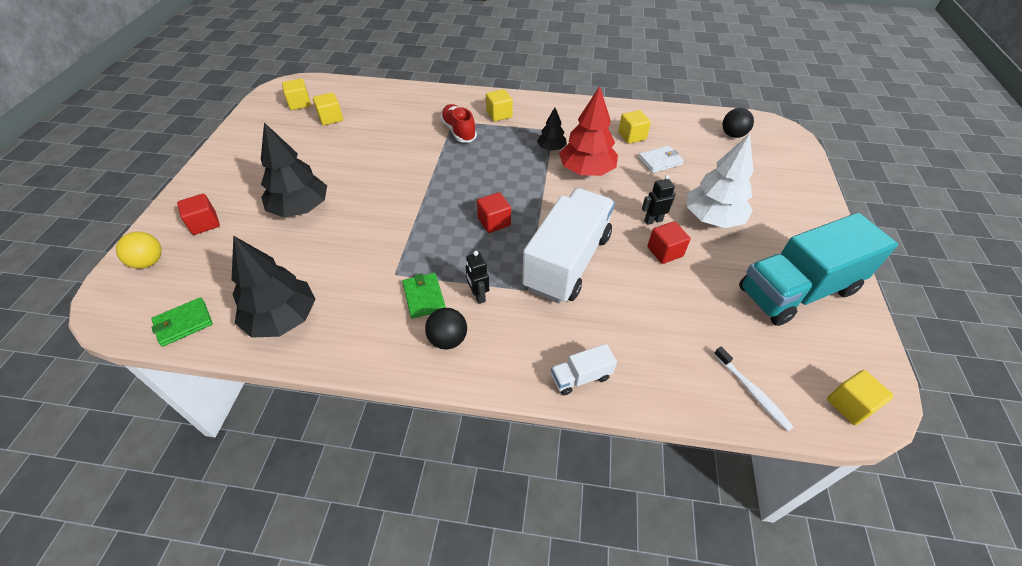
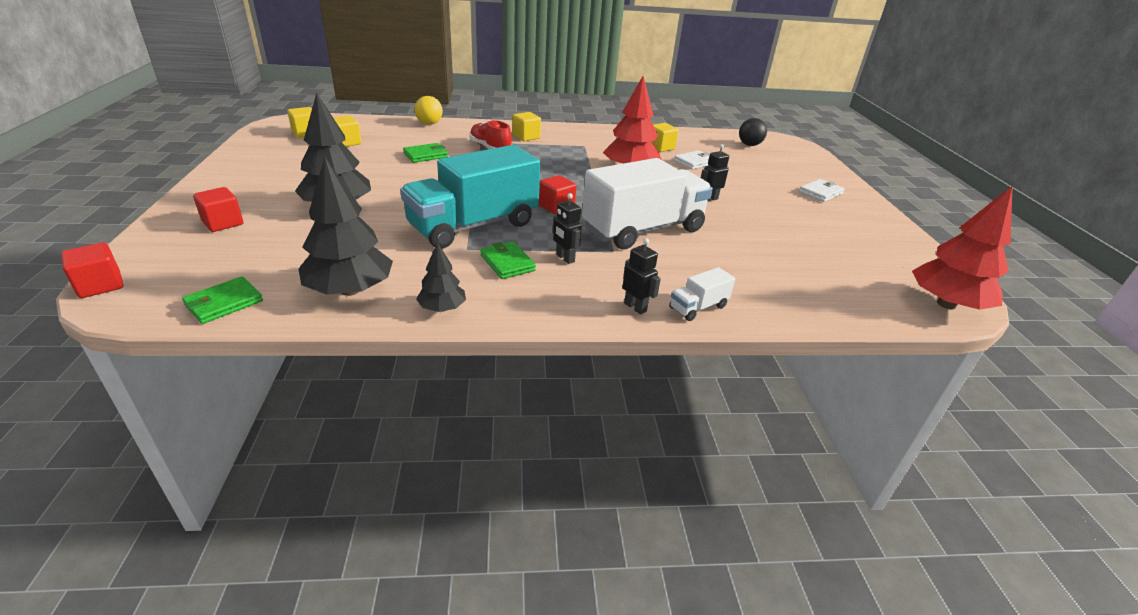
camera: 15 degrees left, 15 degrees down
yellow ball [116,232,162,269] -> yellow ball moved to [415,96,443,125]
black ball [425,308,467,350] -> none
white truck [522,188,615,304] -> white truck turned 45 degrees clockwise [582,158,713,249]
black tree [537,107,567,151] -> black tree moved to [416,242,466,312]
red cube [648,221,691,264] -> red cube moved to [61,242,124,298]
white tree [687,133,754,228] -> none
white toothbrush [714,347,794,431] -> none
turquoise truck [739,213,898,326] -> turquoise truck moved to [400,145,540,248]
yellow cube [827,370,894,425] -> red tree [912,185,1013,310]
none -> green wallet [403,143,448,163]
none -> black robot [622,238,661,315]
none -> white wallet [799,179,845,202]

